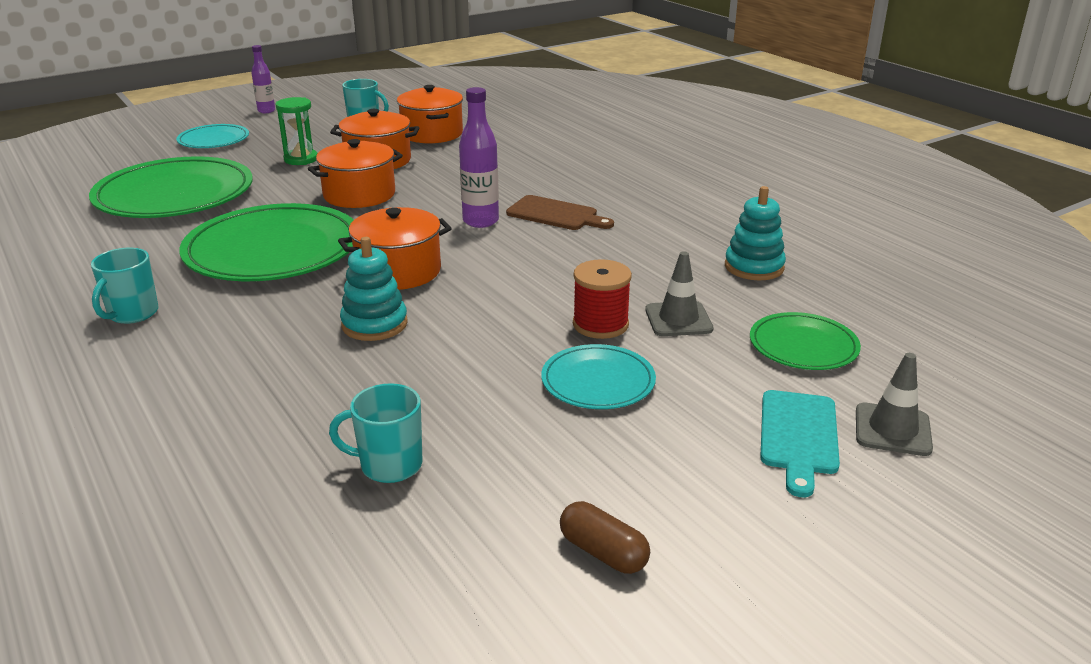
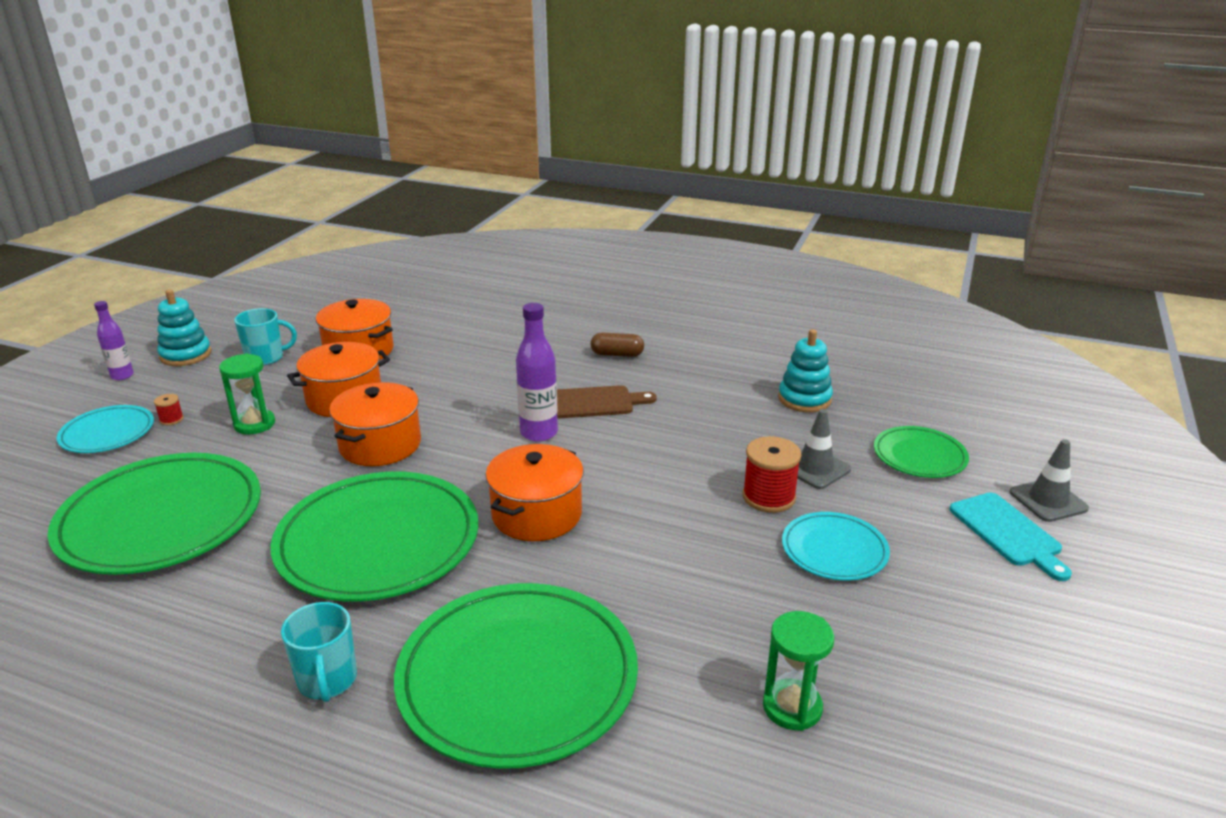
camera: 35 degrees left, 0 degrees up
turquoise mug [329,383,422,483] -> green hourglass [763,611,834,731]
turquoise stacking toy [340,237,408,341] -> turquoise stacking toy moved to [157,289,211,366]
brown capsule [560,501,650,574] -> brown capsule moved to [591,333,644,357]
none -> red spool [154,394,184,425]
none -> green plate [394,583,638,769]

